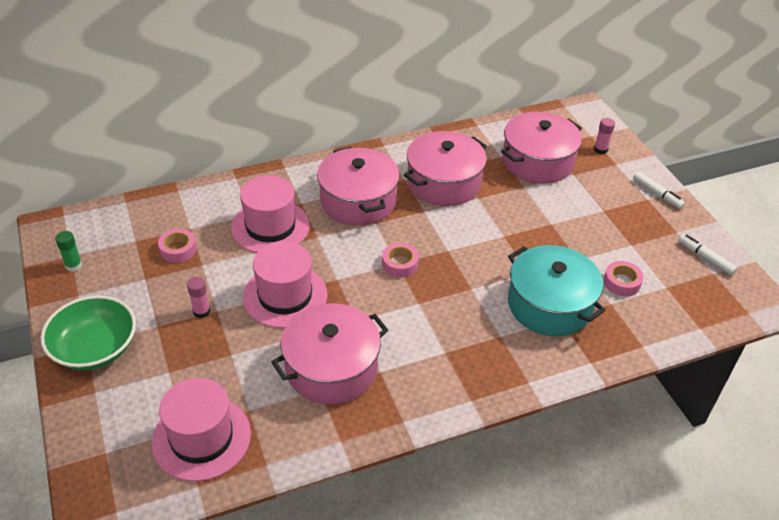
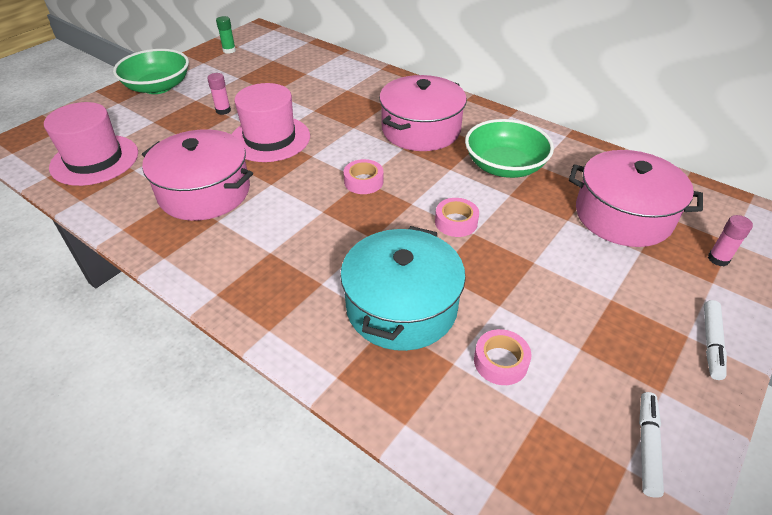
camera: 60 degrees right, 0 degrees up
pink tape [158,229,197,263] -> pink tape moved to [435,198,479,237]
pink hat [231,176,310,253] -> none
pink pot [404,131,487,206] -> green bowl [465,119,554,178]

